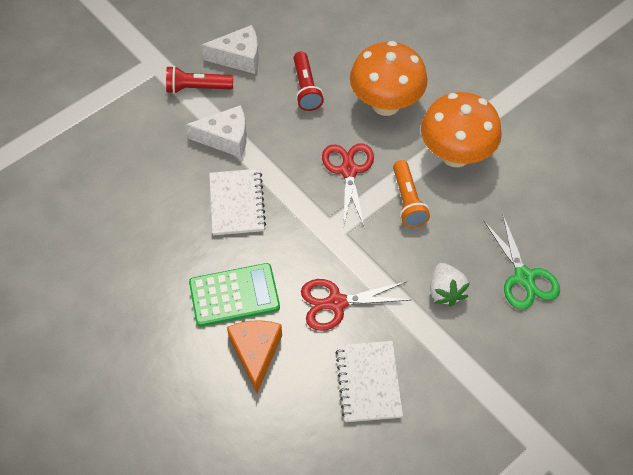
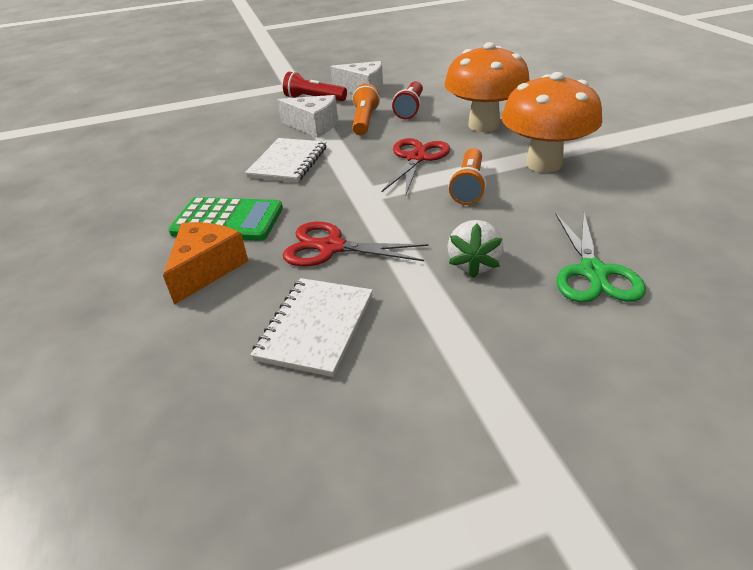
camera: 25 degrees right, 20 degrees down
none -> orange flashlight [352,84,380,135]

